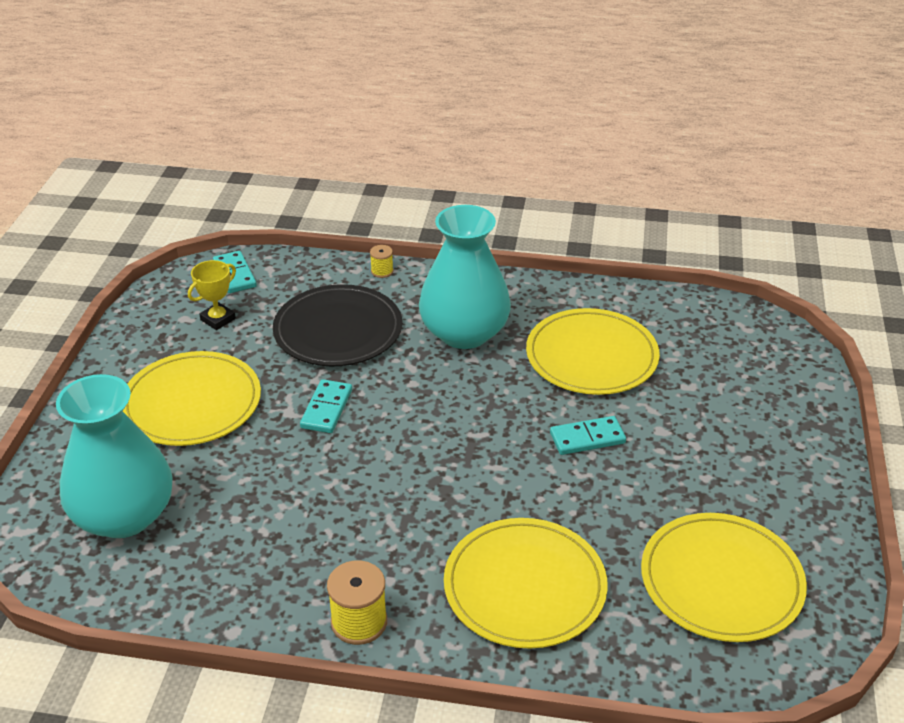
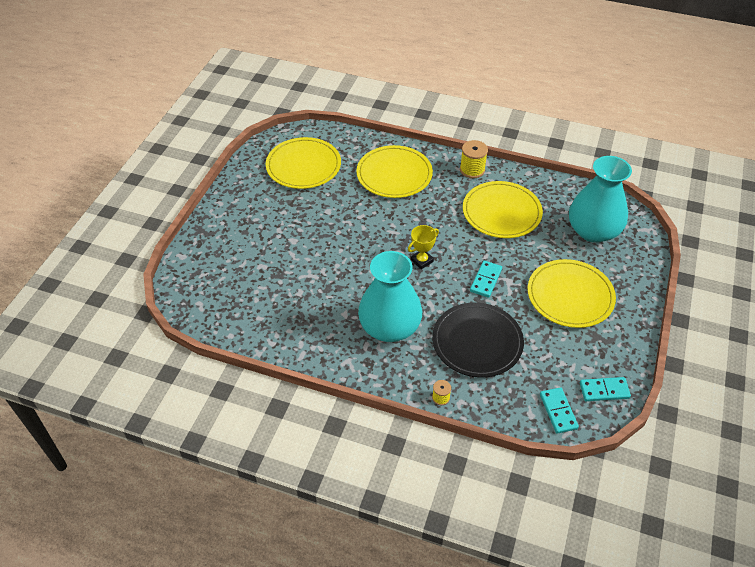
camera: 170 degrees left, 10 degrees up
yellow trophy [188,260,236,330] -> yellow trophy moved to [408,225,439,269]
yellow plate [526,308,660,395] -> yellow plate moved to [463,181,543,238]
turquoise domino [550,416,626,455] -> turquoise domino moved to [580,377,631,401]

